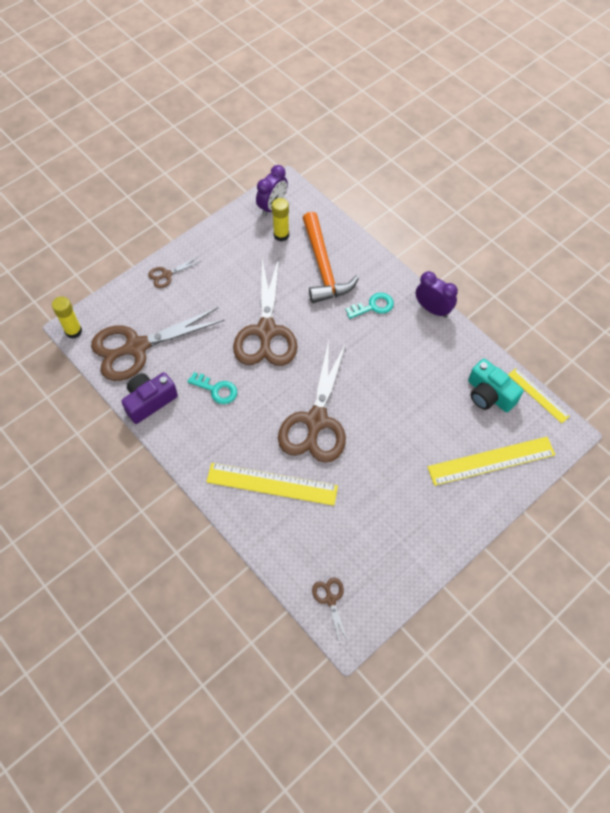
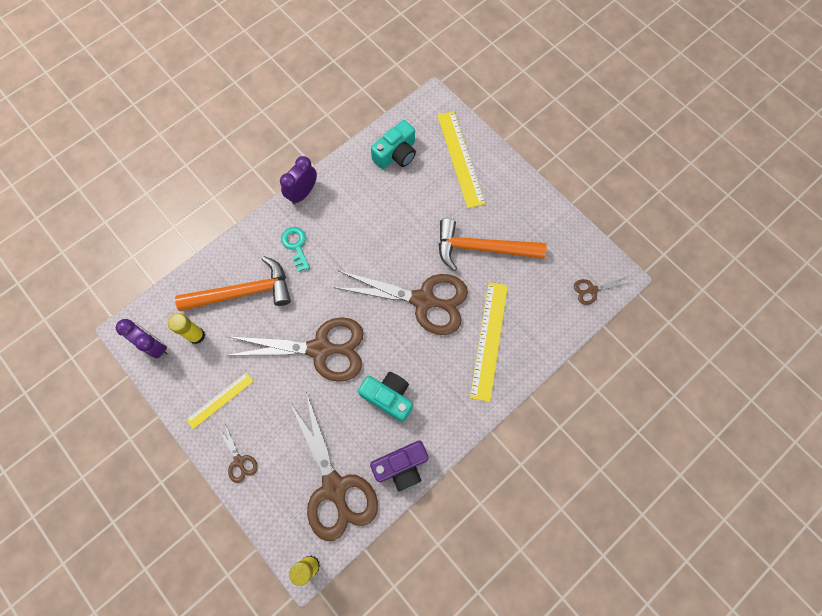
camera: 90 degrees left, 10 degrees up
purple camera [121,372,178,424] -> purple camera turned 75 degrees counterclockwise [370,440,429,491]
turquoise key [188,372,237,404] -> turquoise camera [358,372,413,422]
yellow ruler [508,368,570,423] -> yellow ruler moved to [186,372,254,429]
none -> orange hammer [439,218,547,271]

